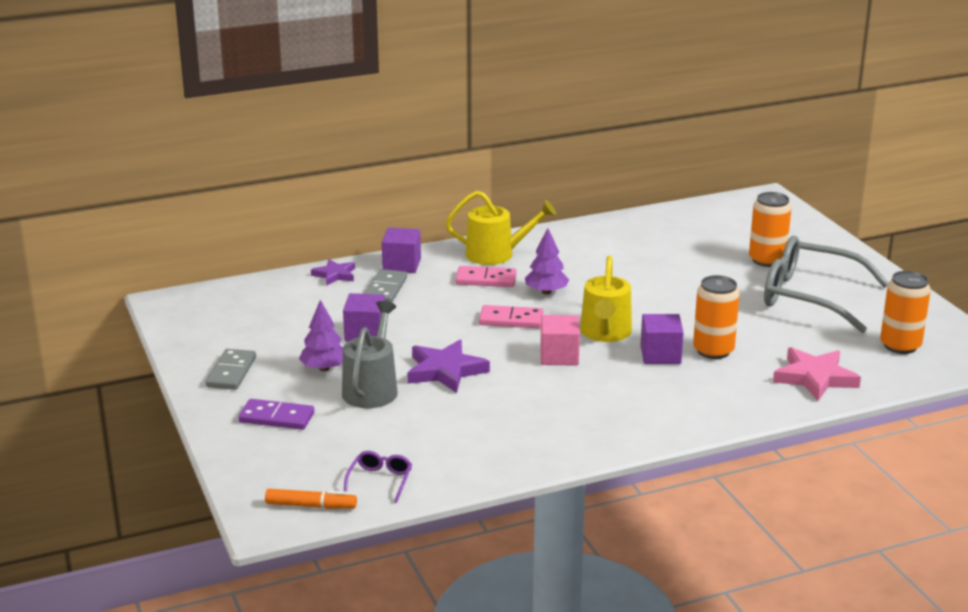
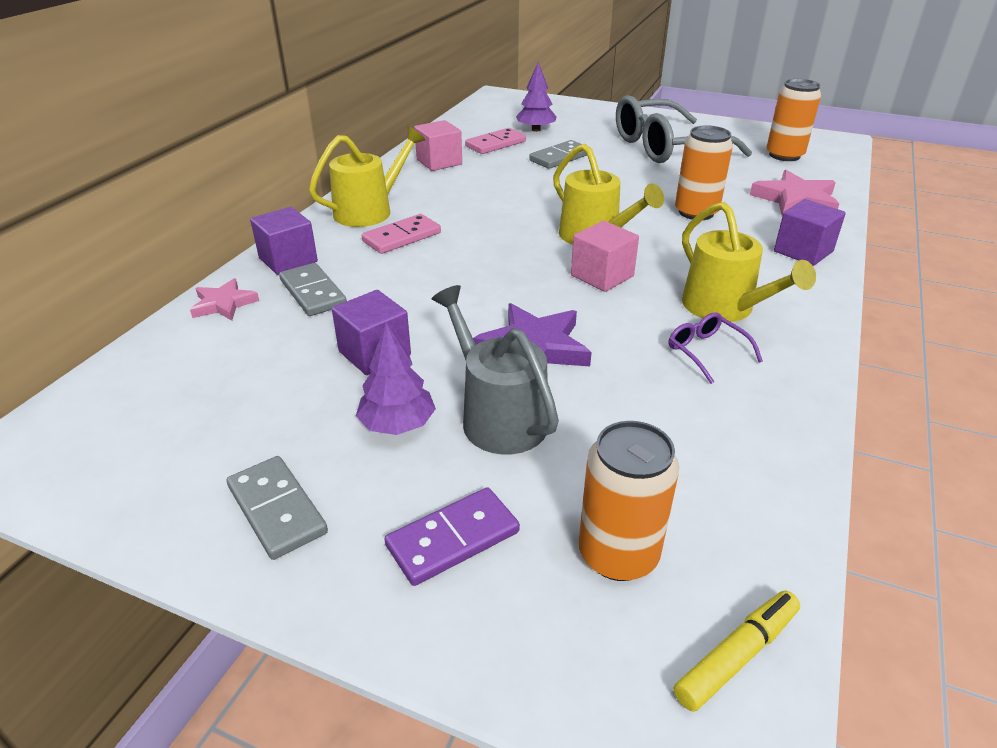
camera: 45 degrees left, 10 degrees up
orange marker [265,489,357,509] -> yellow marker [674,591,800,711]
purple star [311,259,355,286] -> pink star [190,278,259,321]
purple glasses [344,451,412,503] -> purple glasses moved to [669,312,763,384]
pink domino [479,305,543,328] -> pink domino moved to [465,128,526,154]
purple tree [525,228,569,294] -> purple tree moved to [516,62,557,132]
purple cube [640,314,684,364] -> purple cube moved to [774,199,846,266]
orange can [749,192,792,267] -> orange can moved to [579,421,679,581]
none -> pink cube [414,120,462,171]
none -> grey domino [529,140,587,169]
none -> yellow watering can [682,202,816,322]

